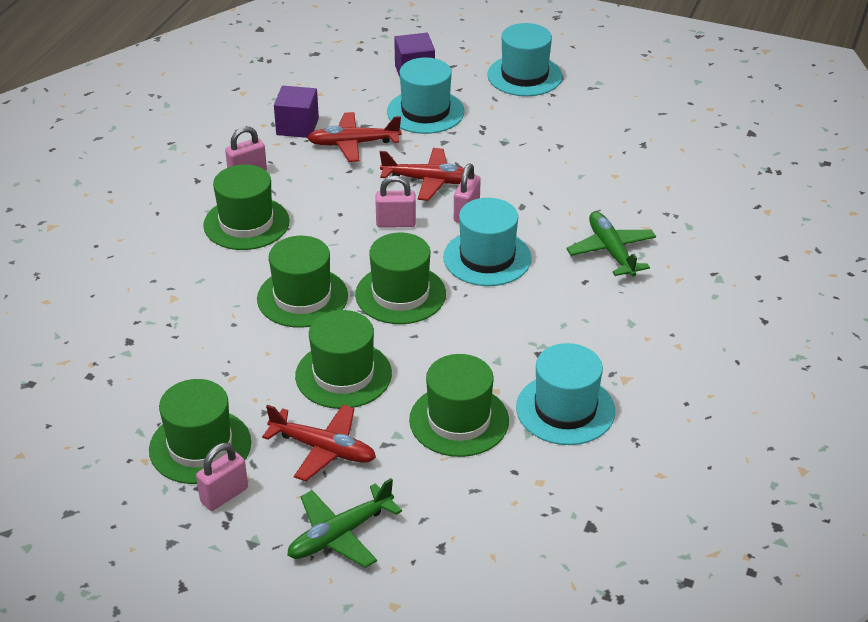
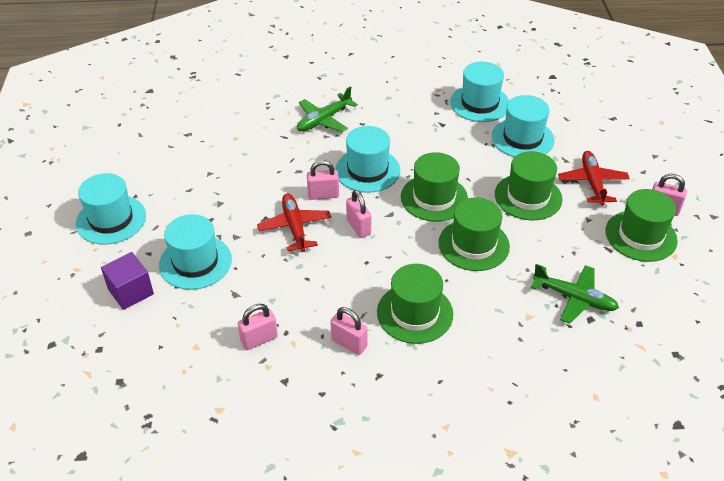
camera: 115 degrees left, 5 degrees up
purple cube [274,86,319,138] -> pink padlock [238,304,278,350]
green plane [287,478,402,568] -> green plane moved to [531,264,619,324]
red plane [307,112,401,162] -> none
green hat [409,354,509,457] -> turquoise hat [491,95,555,157]

